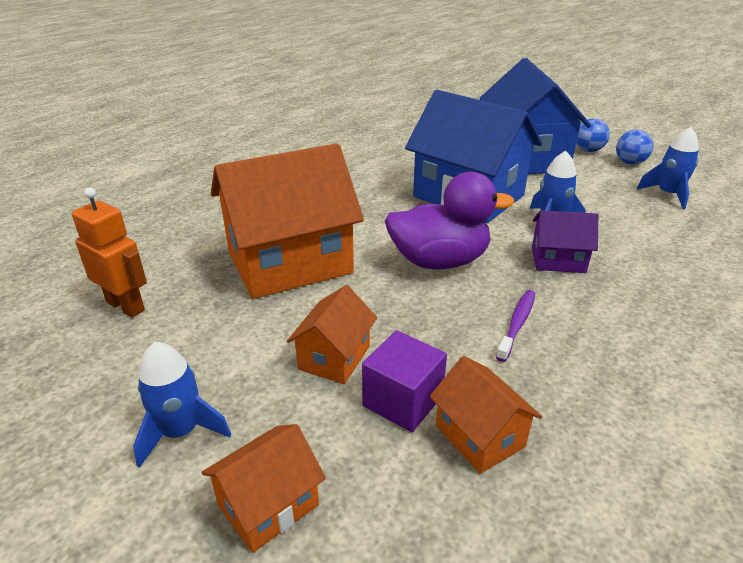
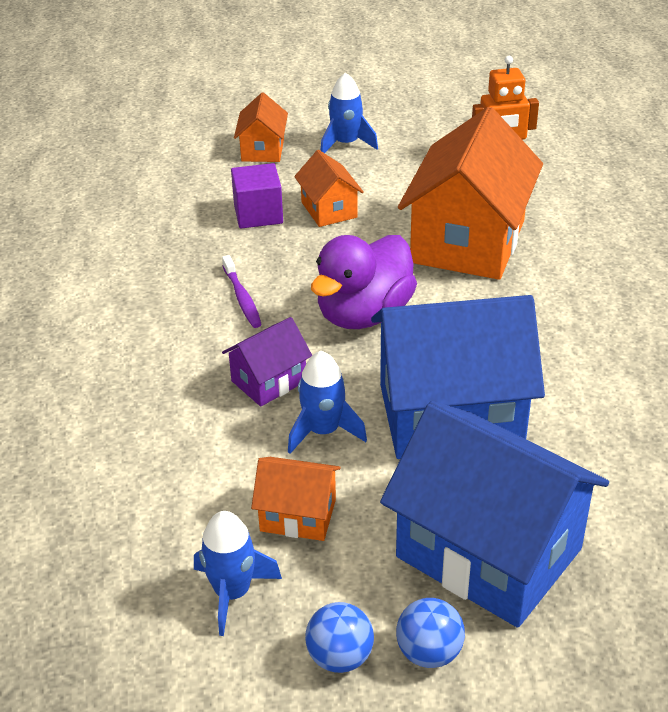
camera: 135 degrees right, 5 degrees up
orange house [430,356,542,474] -> orange house moved to [251,457,341,541]

